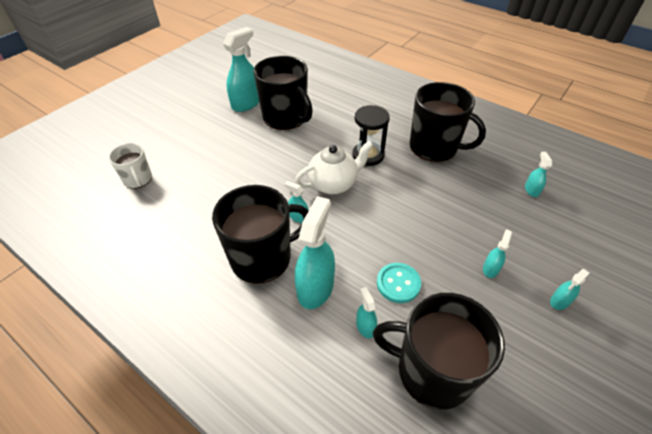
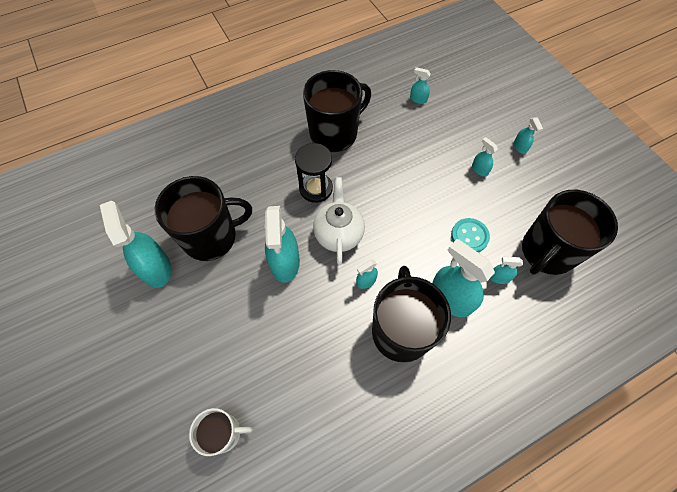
camera: 65 degrees left, 15 degrees up
none -> turquoise spray bottle [264,206,300,283]

